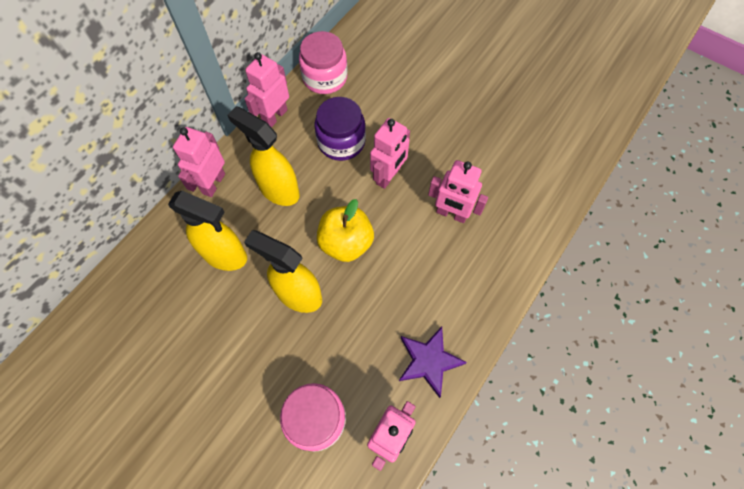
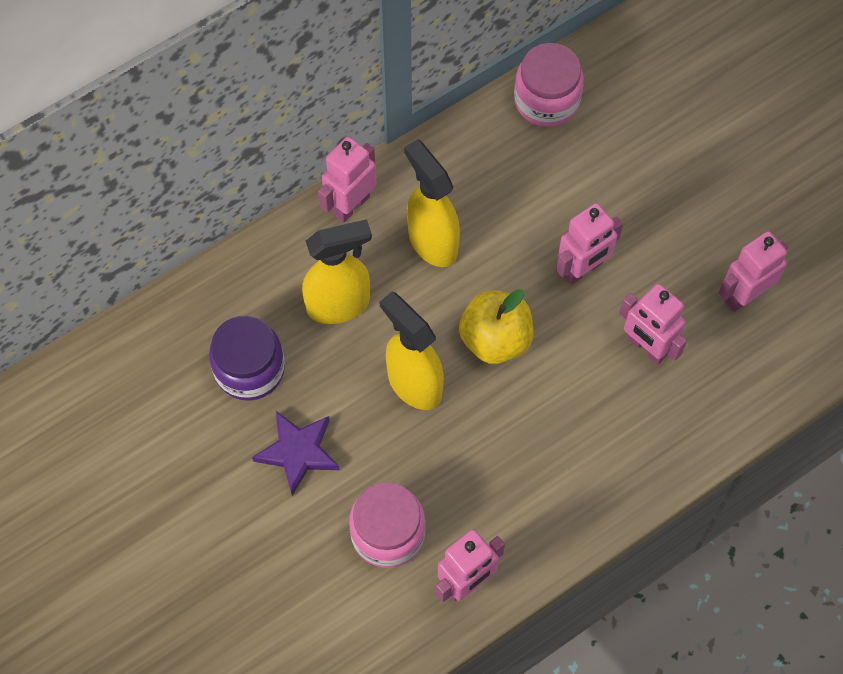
camera: 20 degrees right, 0 degrees up
yellow spray bottle [168,191,247,271] -> yellow spray bottle turned 60 degrees counterclockwise [302,219,372,324]
pink robot [244,52,289,128] -> pink robot moved to [719,231,788,312]
purple jar [315,97,366,161] -> purple jar moved to [209,316,285,401]
purple star [399,327,467,398] -> purple star moved to [252,411,340,496]

